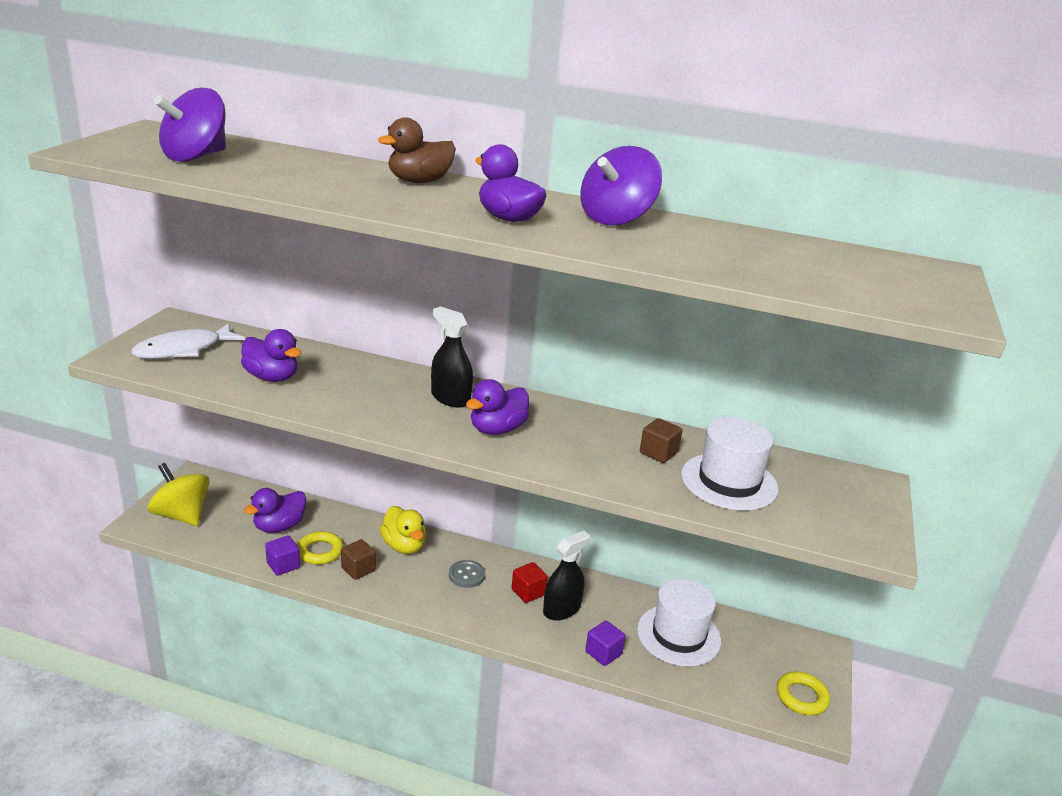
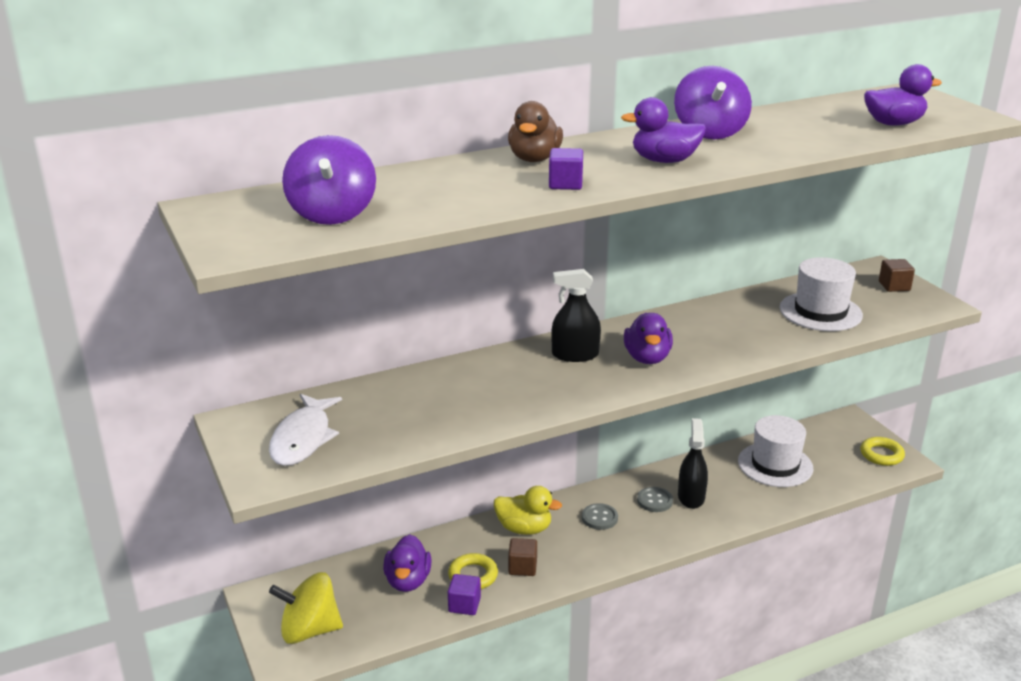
camera: 40 degrees left, 0 degrees up
purple duck [241,329,302,382] -> purple duck moved to [864,64,942,126]
red cube [512,562,548,603] -> grey button [637,487,673,512]
purple cube [585,620,626,666] -> purple cube moved to [549,148,583,190]
brown cube [640,418,682,463] -> brown cube moved to [879,259,915,292]

